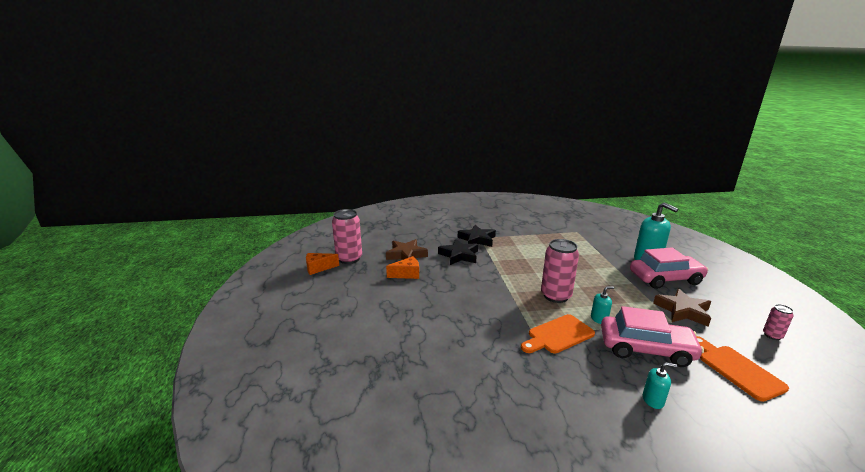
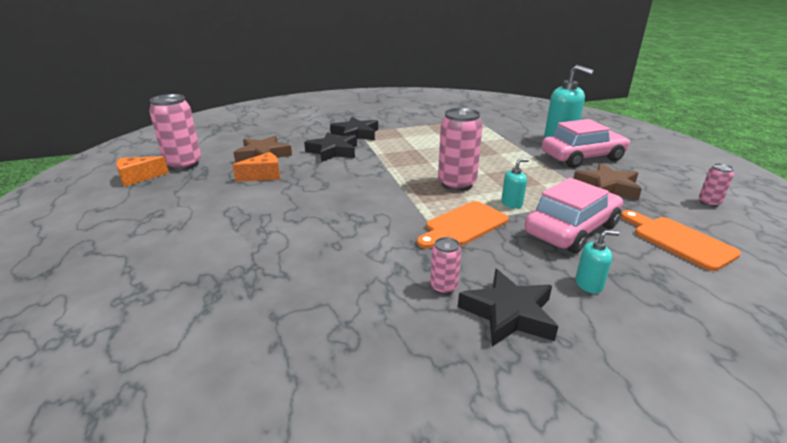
camera: 10 degrees left, 5 degrees up
pink car [601,306,704,367] -> pink car turned 45 degrees counterclockwise [524,178,623,254]
none -> pink can [430,237,461,295]
none -> black star [458,269,558,347]

